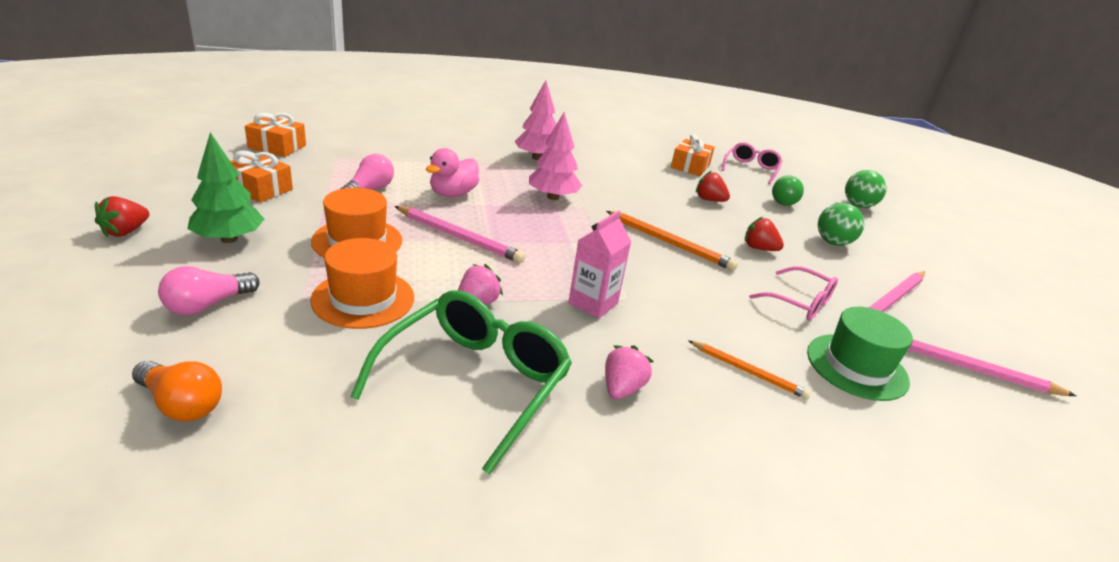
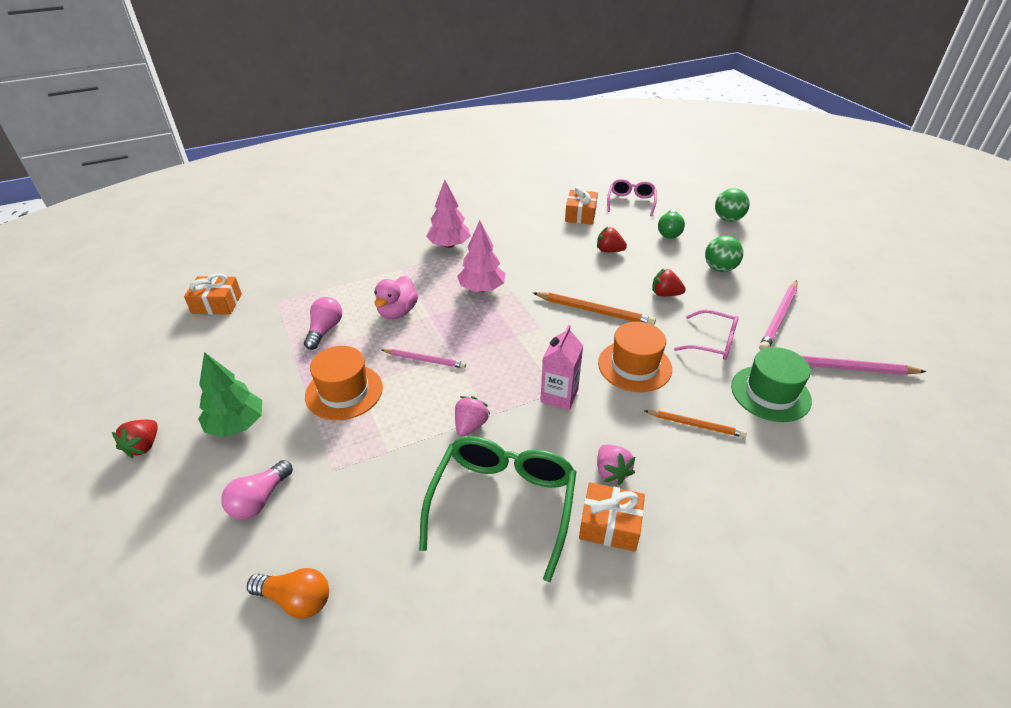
camera: 10 degrees left, 10 degrees up
orange gift [230,150,293,203] -> orange gift moved to [579,482,645,552]
orange hat [310,238,414,329] -> orange hat moved to [598,322,672,392]
pink pencil [395,206,525,263] -> pink pencil [382,349,466,368], size x0.65
pink strawberry [605,345,654,399] -> pink strawberry turned 150 degrees clockwise [597,445,635,485]

